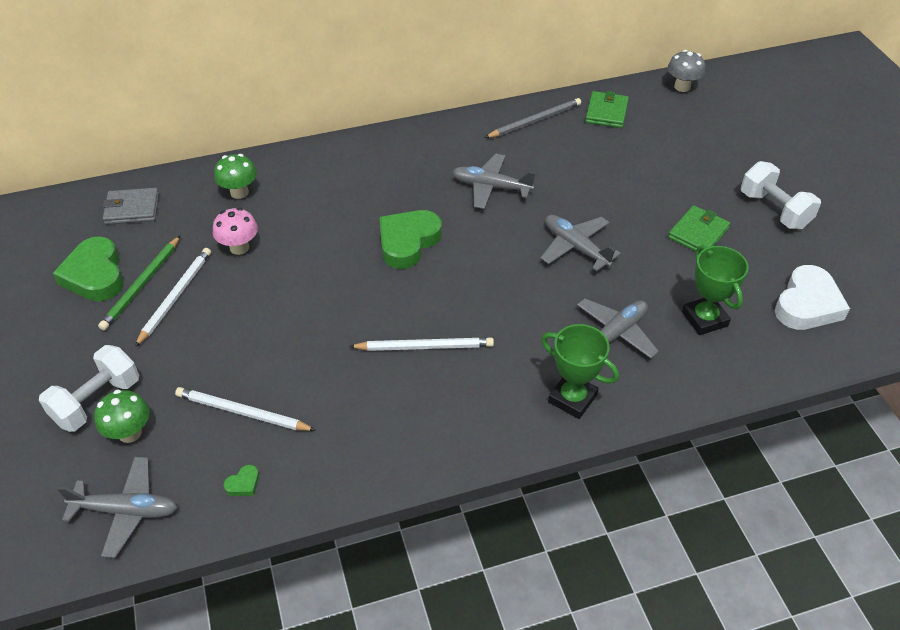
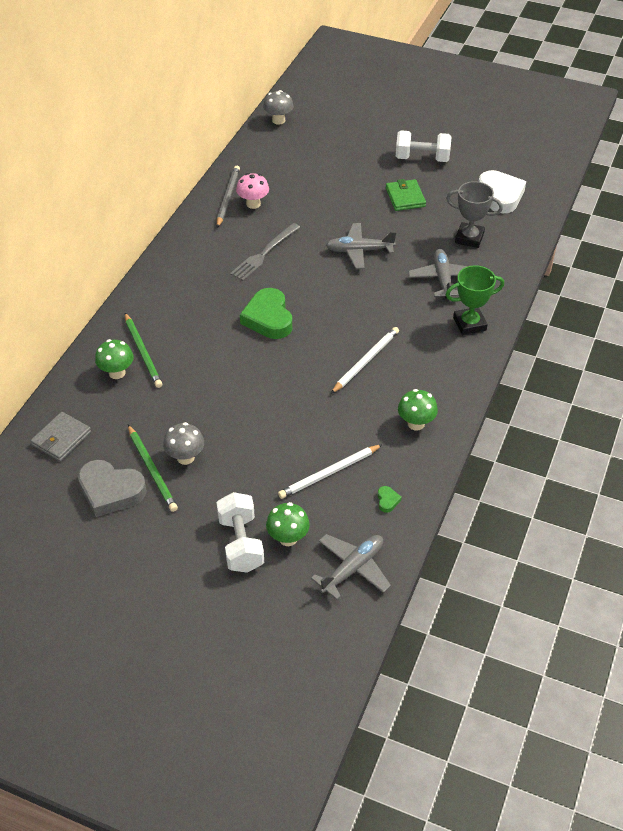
camera: 50 degrees left, 0 degrees up
green heart [53,237,124,301] -> grey heart [78,460,147,517]
white pencil [135,248,211,347] -> grey mushroom [163,422,204,465]
pink mushroom [213,208,258,255] -> pink mushroom moved to [236,173,269,209]
grey plane [452,154,535,209] -> grey fork [230,223,300,281]
green wallet [585,91,629,128] -> none
green trophy [682,245,749,335] -> grey trophy [446,181,503,248]
none -> green pencil [125,313,163,388]
none -> green mushroom [398,389,438,430]

